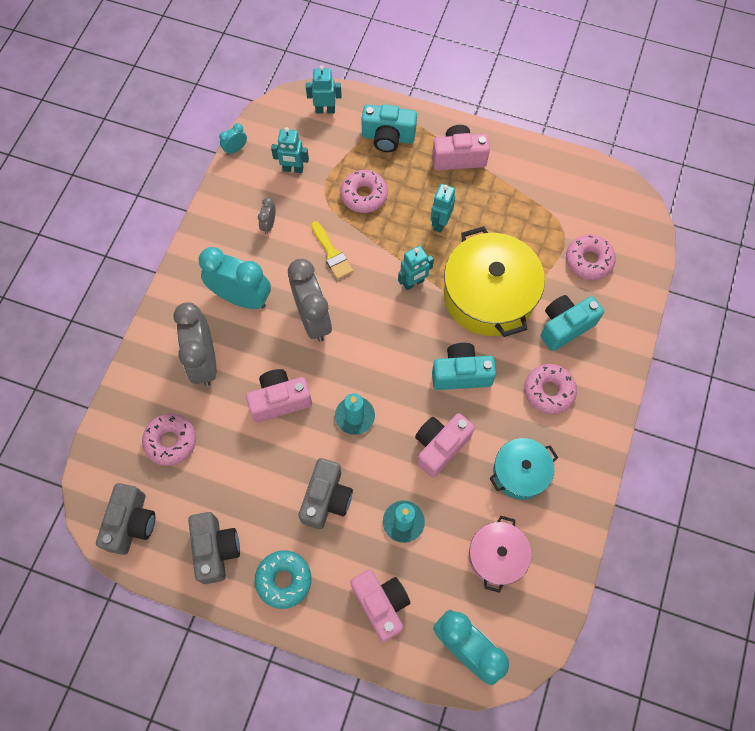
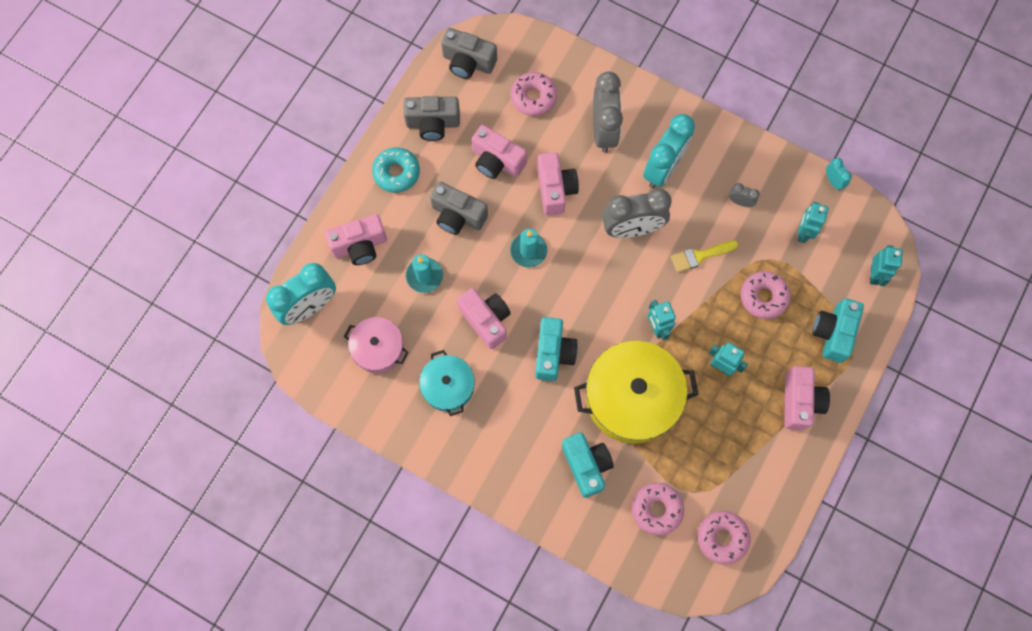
camera: 100 degrees right, 5 degrees up
grey clock [173,302,216,386] -> grey clock turned 90 degrees clockwise [593,72,623,153]
pink donut [524,364,577,414] -> pink donut moved to [698,511,750,565]
none -> pink camera [472,125,527,179]

